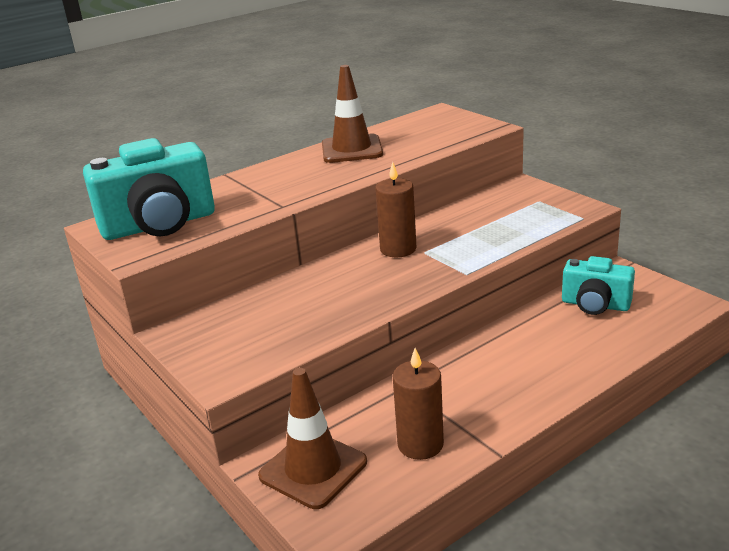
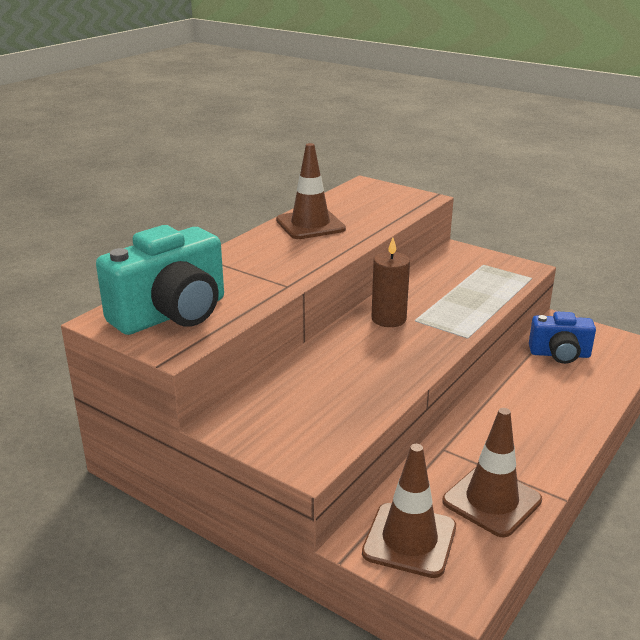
camera: 20 degrees left, 0 degrees up
brown candle [393,348,444,460] -> brown traffic cone [442,408,542,538]
turquoise camera [562,256,635,315] -> blue camera [529,311,596,364]

